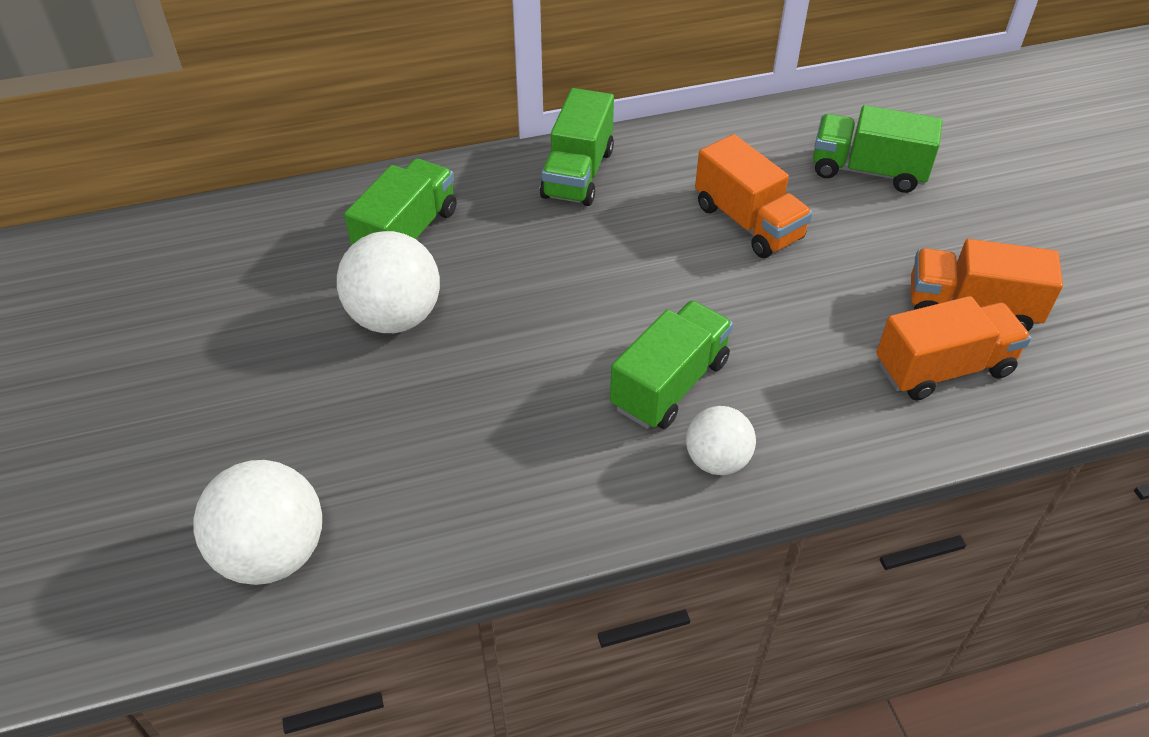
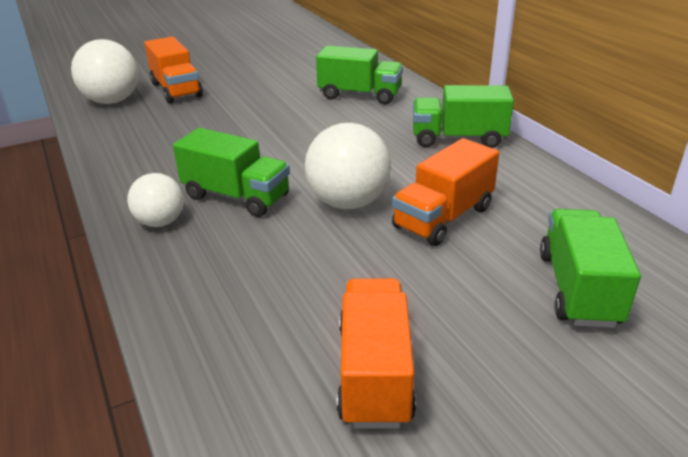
camera: 80 degrees right, 15 degrees down
white ball [337,231,440,333] -> white ball moved to [305,123,391,209]
orange truck [876,296,1031,400] -> orange truck moved to [144,37,203,104]

